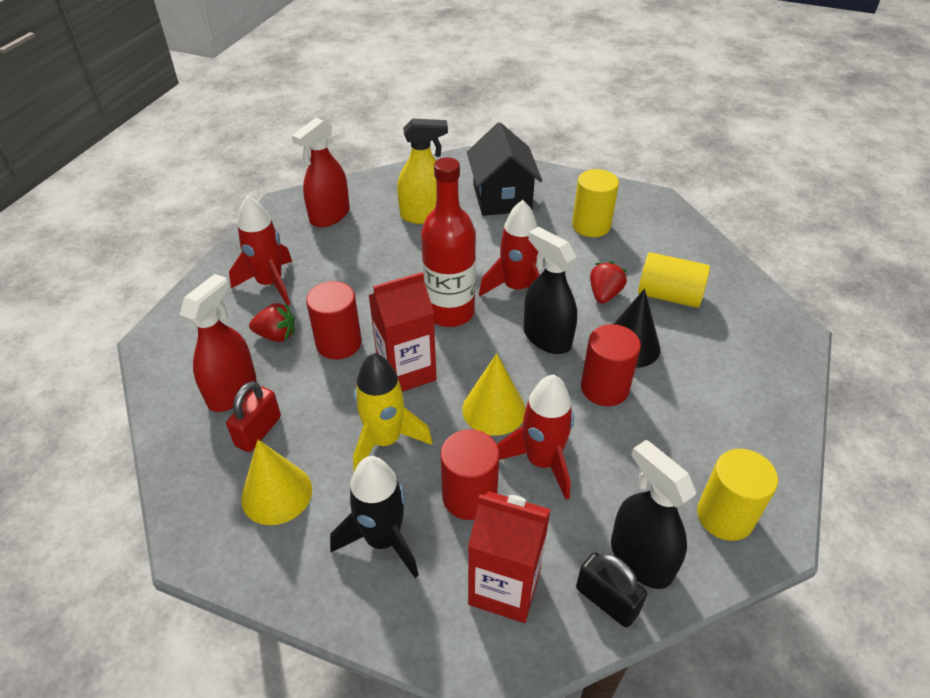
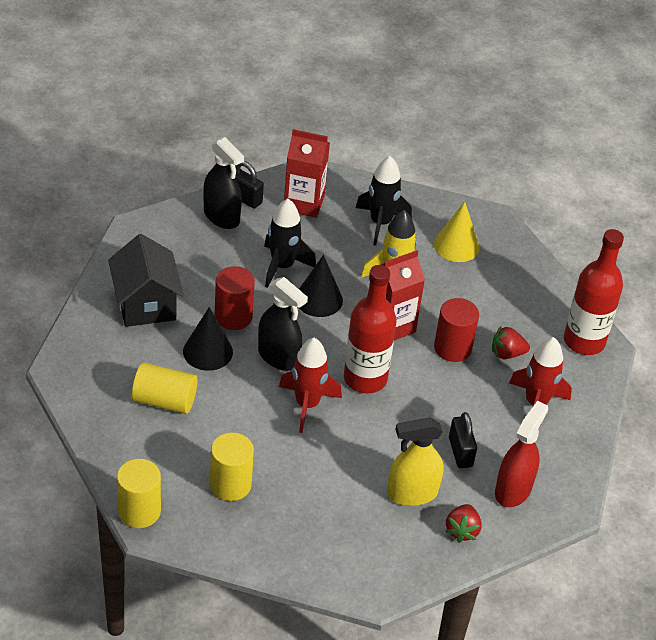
camera: 170 degrees right, 0 degrees up
red spray bottle [179,274,256,412] -> none
red padlock [226,381,281,452] -> none
red cylinder [441,429,500,520] -> none
yellow cone [462,353,526,436] -> black cone [298,255,343,317]
black house [467,122,542,216] -> black house moved to [108,234,184,327]
red rocket [497,374,574,500] -> black rocket [264,199,316,288]
red strawberry [590,261,627,304] -> red strawberry moved to [445,504,482,543]
yellow cylinder [697,449,778,541] -> yellow cylinder moved to [117,459,161,528]
none -> black padlock [449,412,477,468]
none -> red bottle [564,229,624,355]

